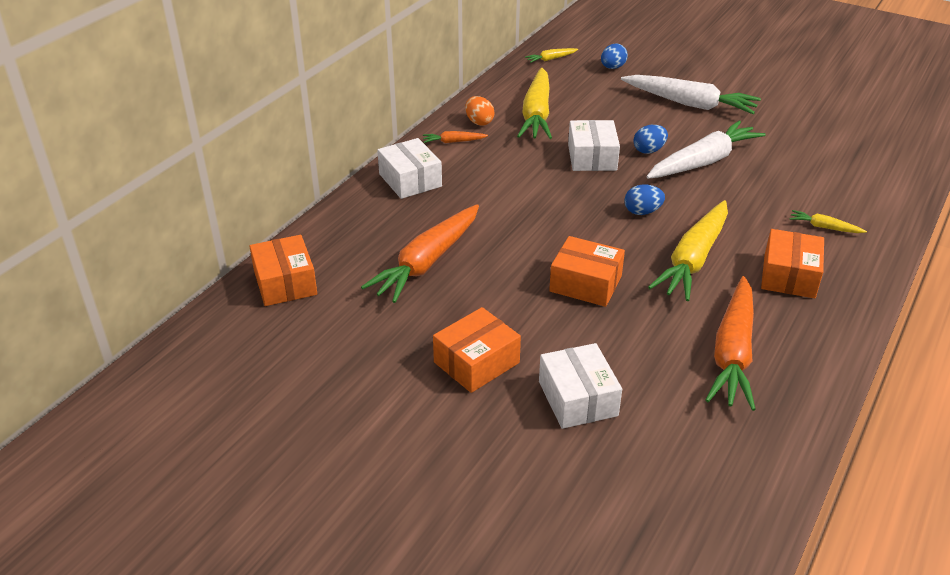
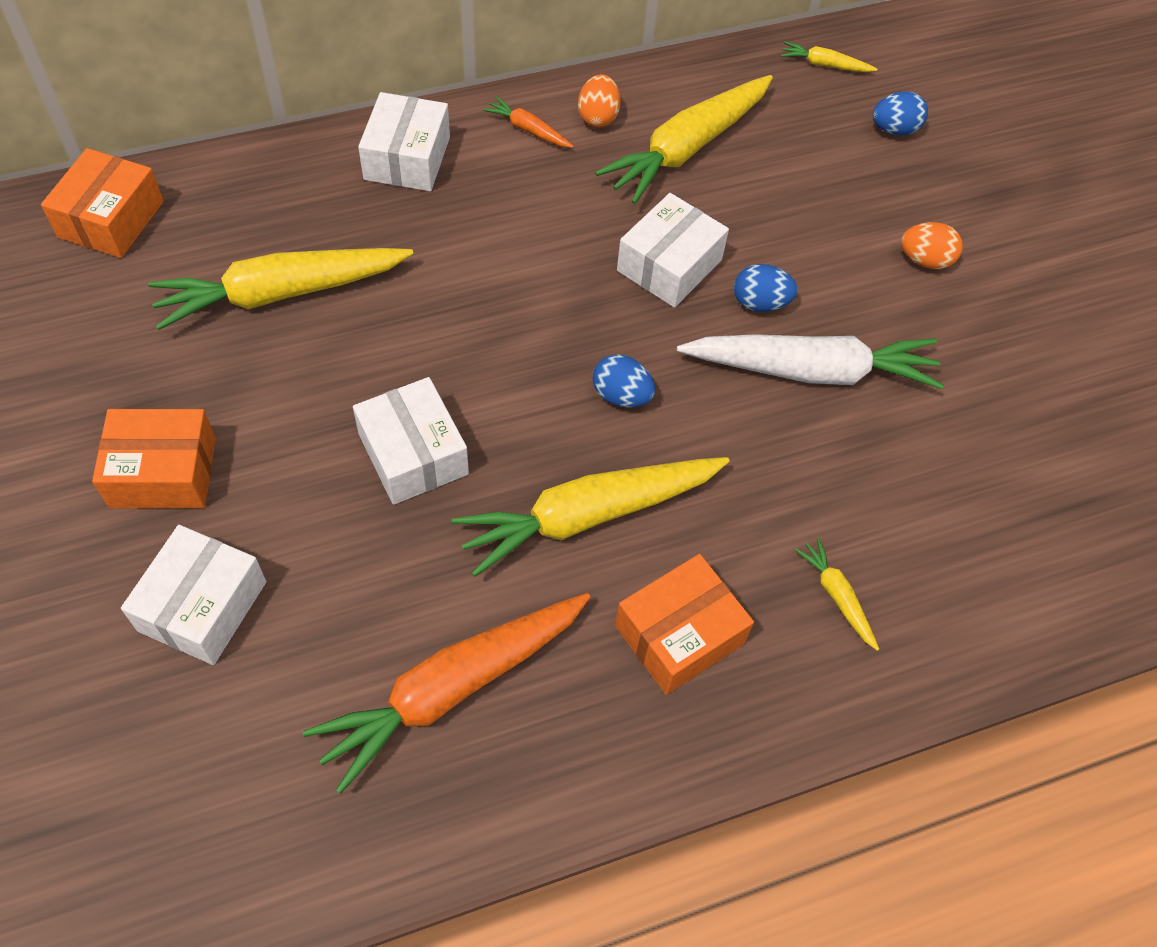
camera: 35 degrees right, 20 degrees up
orange carrot [361,204,479,303] -> yellow carrot [148,248,413,330]
orange box [549,236,625,307] -> white box [353,377,469,505]
white carrot [621,75,761,114] -> orange egg [901,222,963,269]

